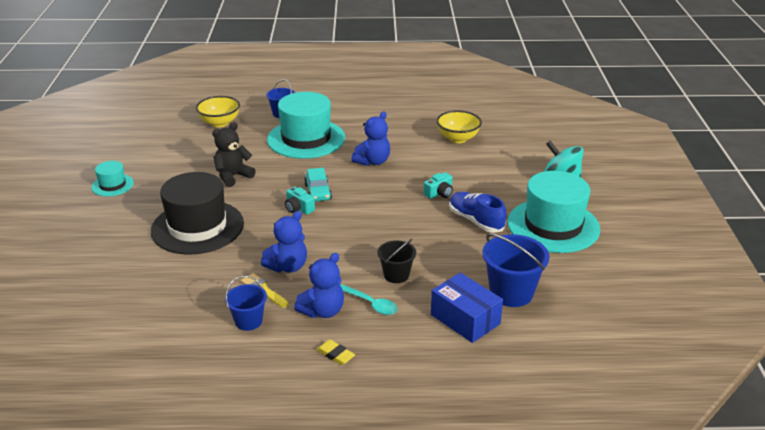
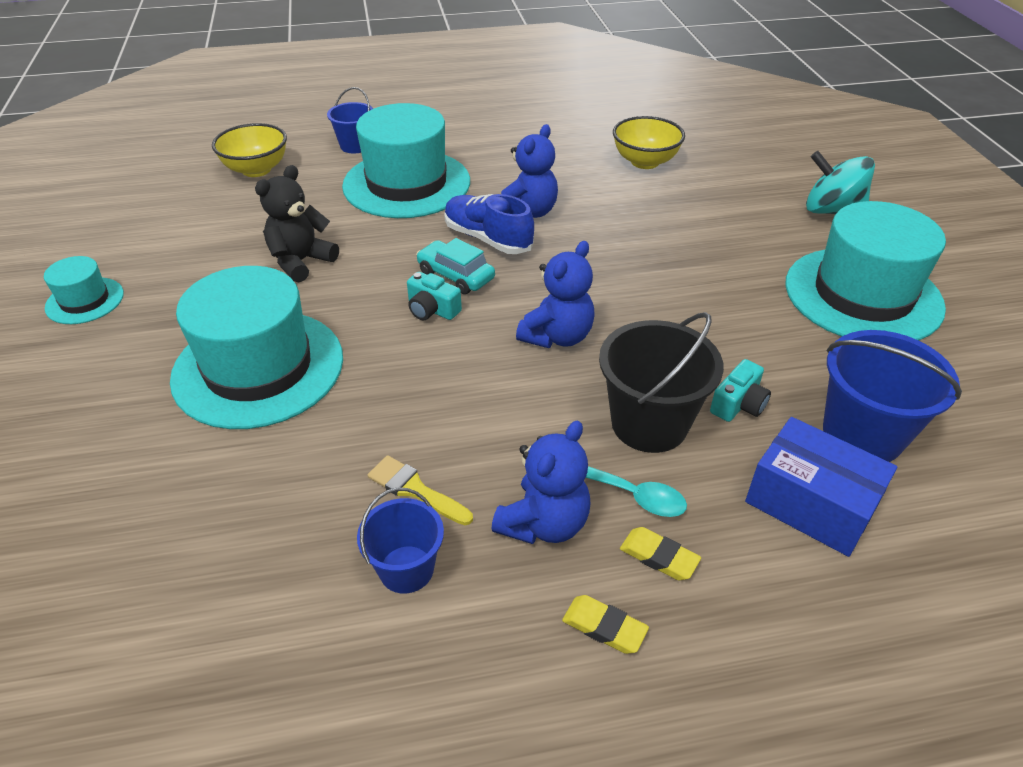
camera: 10 degrees left, 10 degrees up
black hat [151,172,244,254] -> turquoise hat [170,266,343,429]
blue teddy bear [261,211,307,273] -> blue teddy bear moved to [516,241,595,348]
turquoise car [304,168,332,201] -> turquoise car turned 150 degrees clockwise [416,238,495,294]
black bucket [377,239,416,283] -> black bucket [599,312,724,453], size x1.64
turquoise camera [424,172,453,199] -> turquoise camera moved to [710,359,771,422]
blue shoe [449,192,506,233] -> blue shoe moved to [444,194,534,254]
none -> yellow eraser [620,527,701,580]

